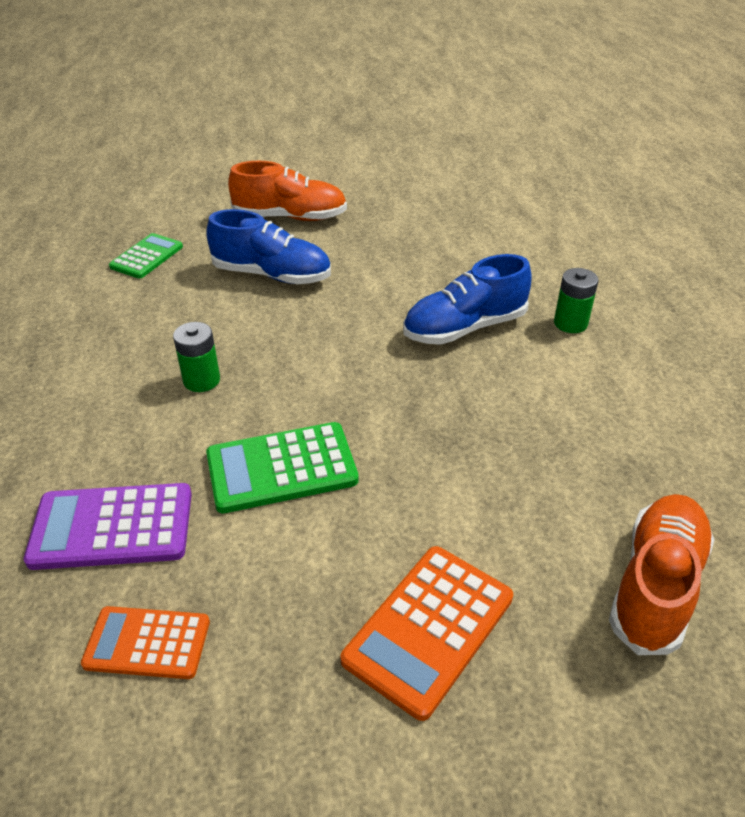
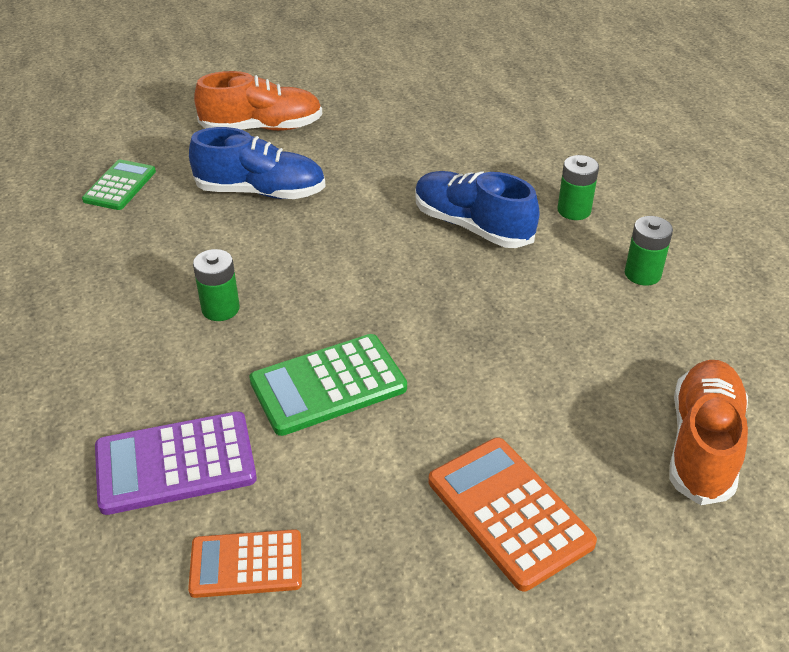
camera: 10 degrees left, 0 degrees up
orange calculator [341,546,513,721] -> orange calculator turned 120 degrees clockwise [429,438,597,591]
blue shoe [403,254,531,345] -> blue shoe turned 75 degrees clockwise [415,171,540,248]
none -> green battery [625,216,673,285]

